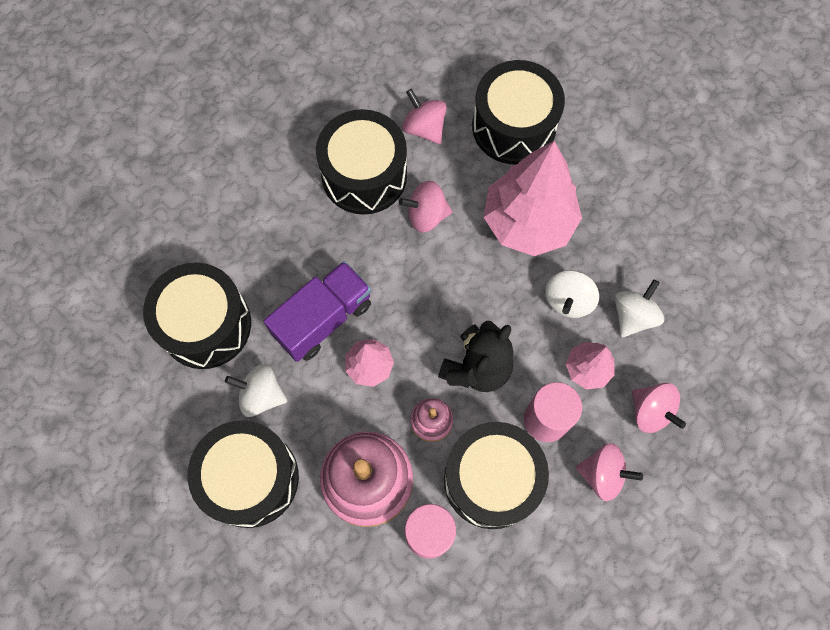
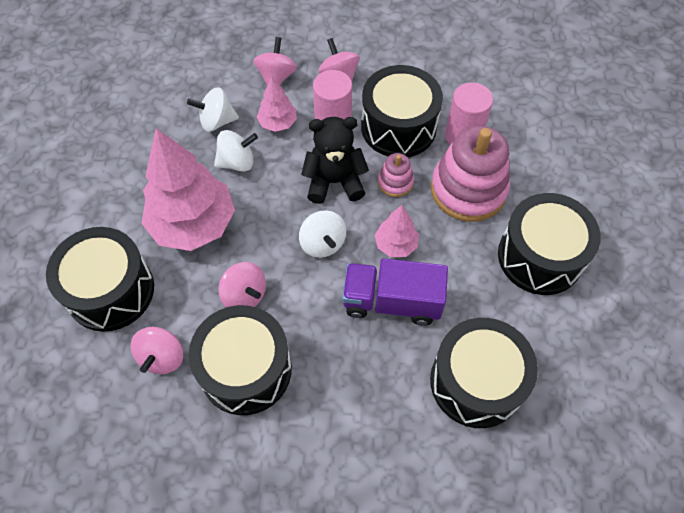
camera: 130 degrees left, 10 degrees down
white spinning top [225,364,287,417] -> white spinning top moved to [299,210,346,258]

